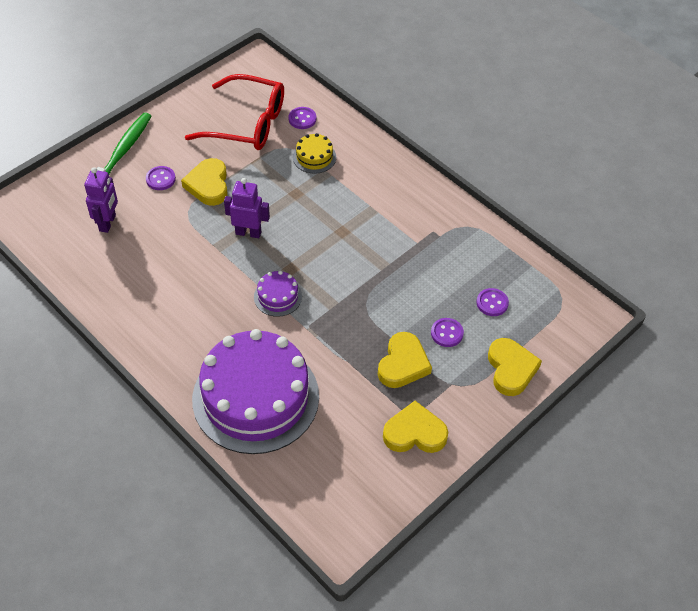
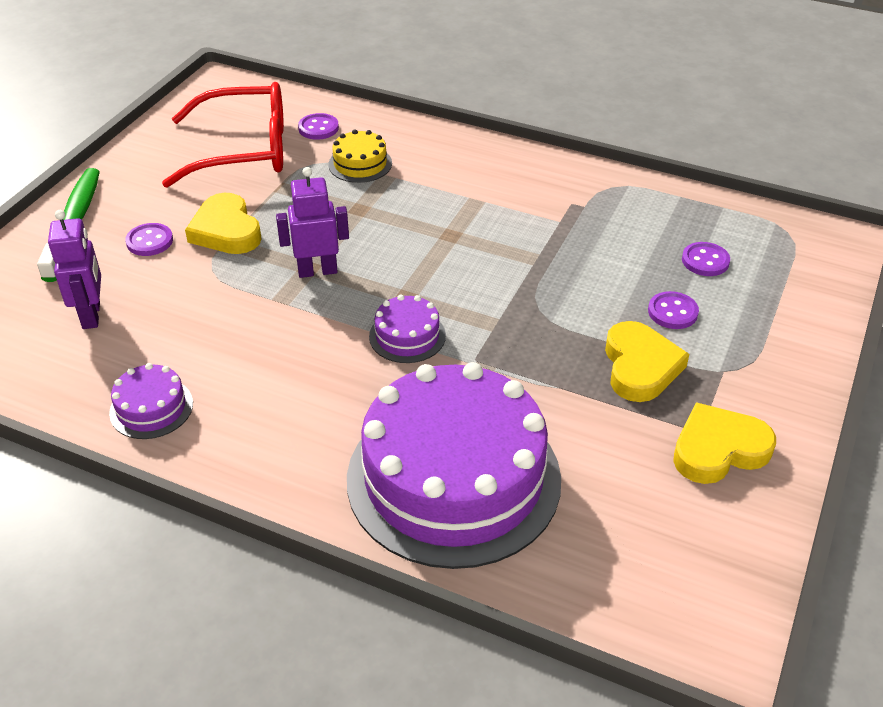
camera: 20 degrees left, 10 degrees down
yellow heart [488,338,542,396] -> none
none -> purple cake [109,363,193,439]

